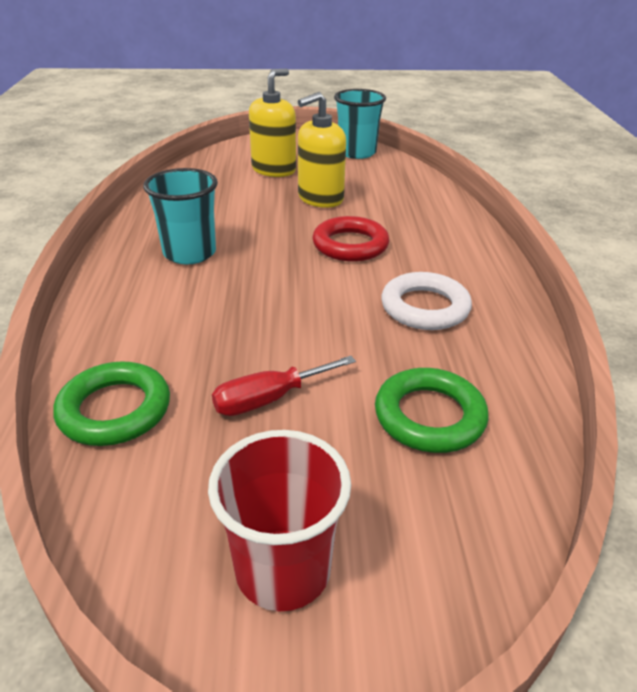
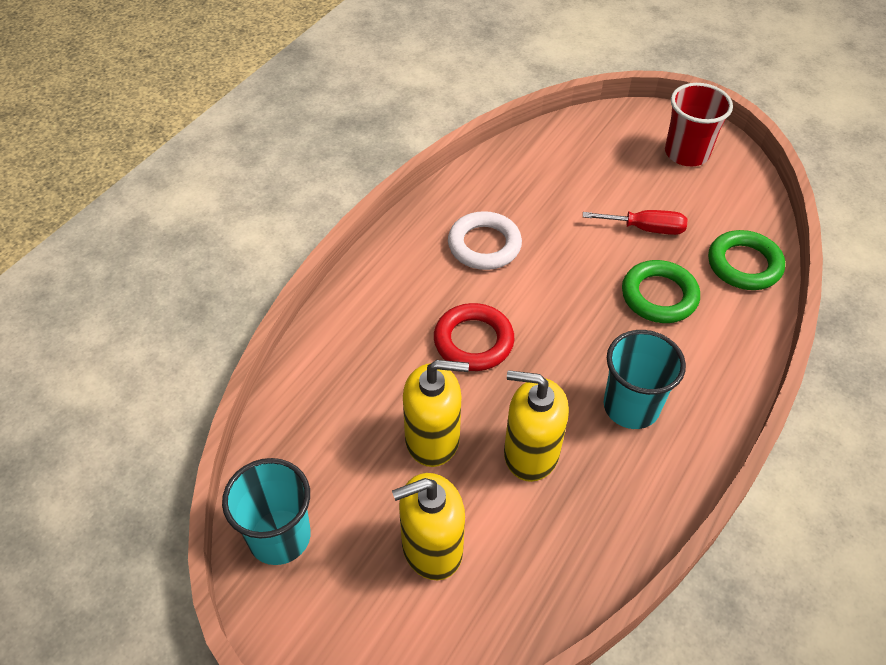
camera: 145 degrees left, 15 degrees up
green ring [375,368,489,453] -> green ring moved to [622,260,700,323]
none -> yellow soap dispenser [504,370,569,482]

